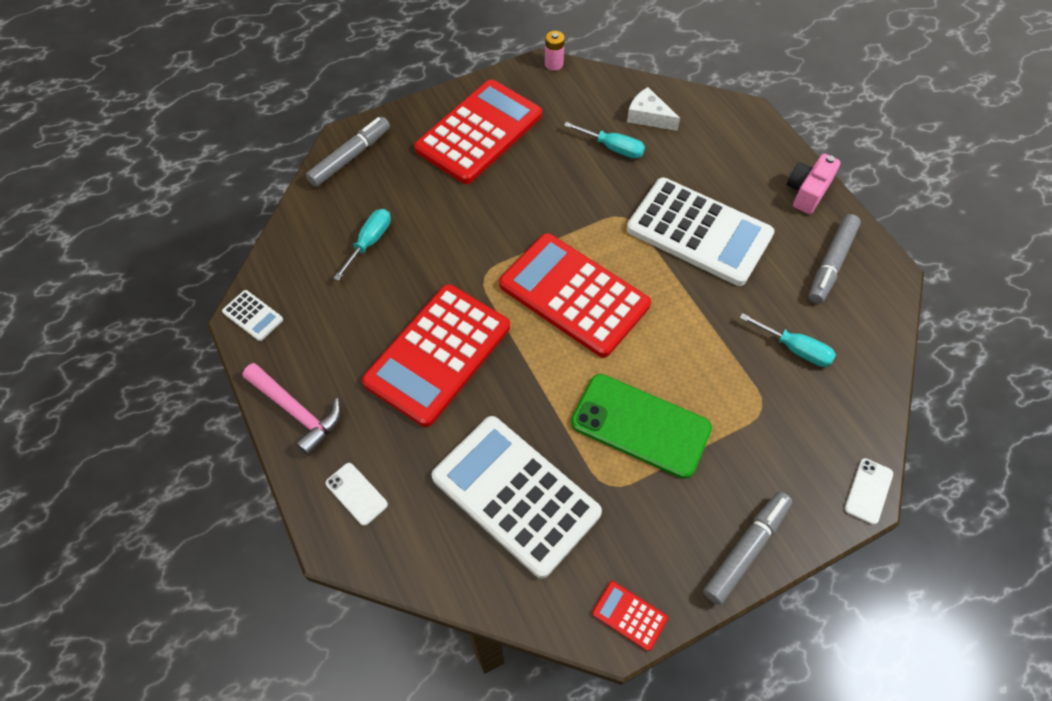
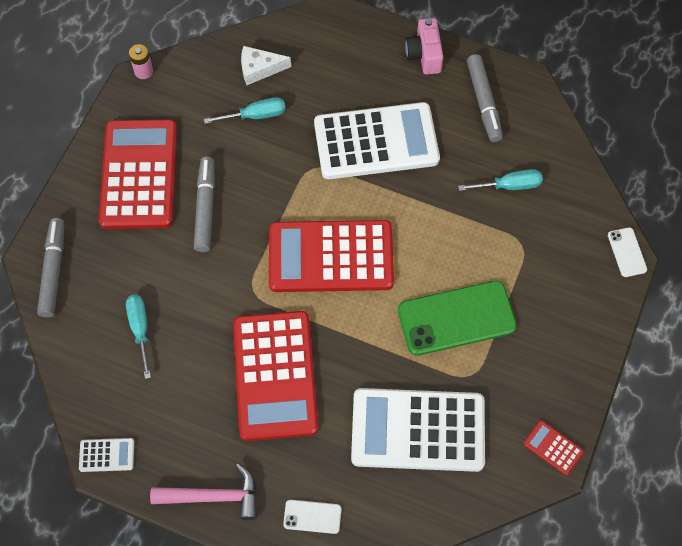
camera: 40 degrees left, 5 degrees up
red calculator [592,581,668,651] -> red calculator turned 45 degrees clockwise [523,420,584,476]
grey marker [703,492,792,605] -> grey marker moved to [194,157,215,252]

